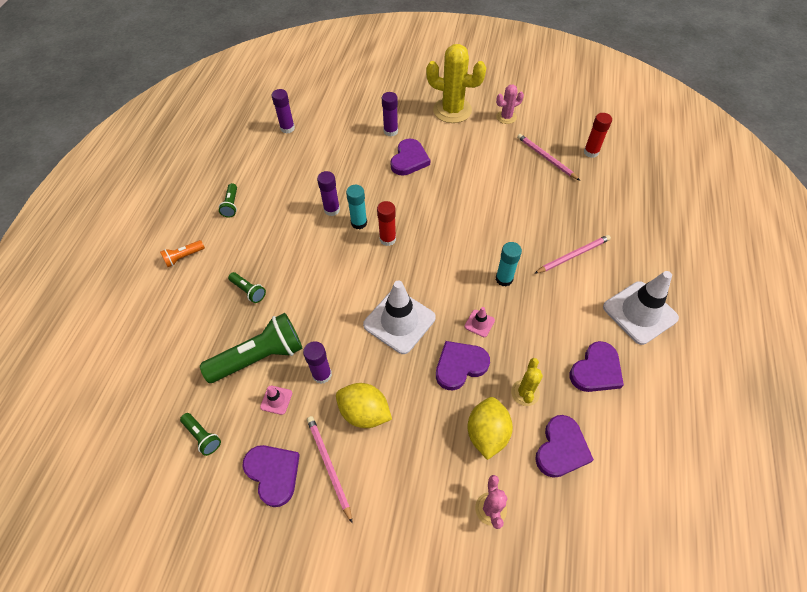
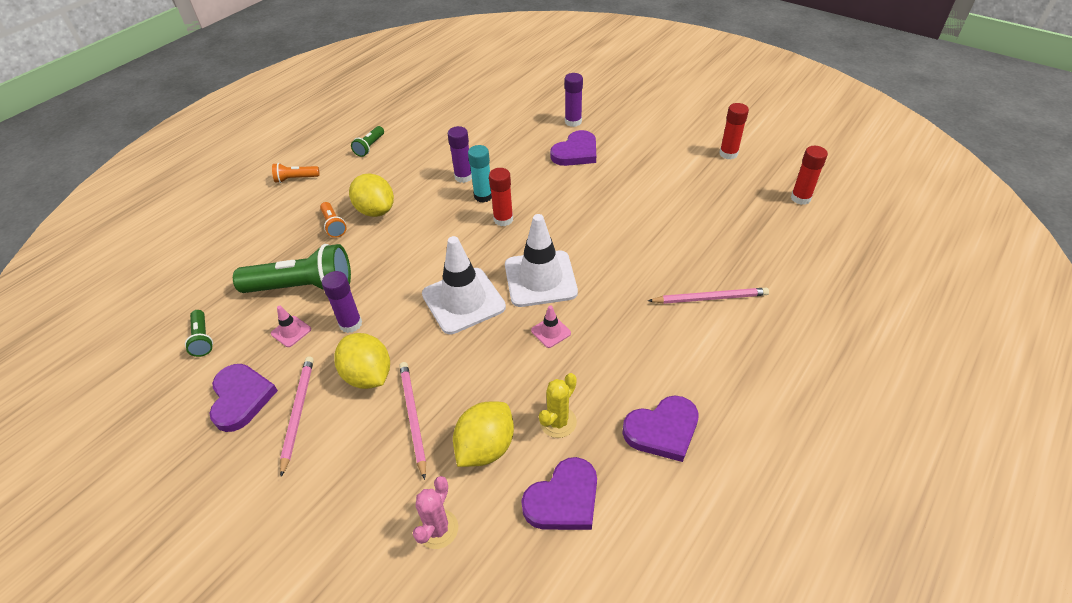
camera: 25 degrees right, 10 degrees down
green flashlight [228,272,266,303] -> orange flashlight [320,202,347,238]
purple glue stick [271,89,295,134] -> none
yellow cactus [426,44,486,123] -> none
purple heart [436,341,490,390] -> none
pink cactus [496,85,524,124] -> none
turquoise glue stick [496,242,522,286] -> none
pink pencil [517,134,580,180] -> pink pencil moved to [399,362,426,480]
white traffic cone [603,271,679,345] -> white traffic cone moved to [505,214,578,307]
none -> yellow lemon [349,174,394,217]
none -> red glue stick [719,103,749,159]

